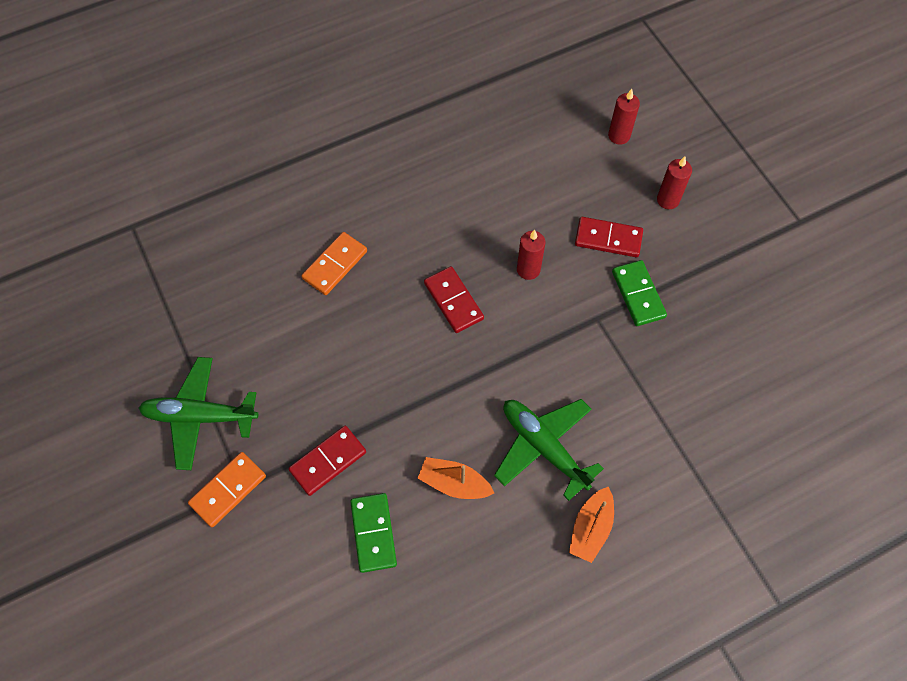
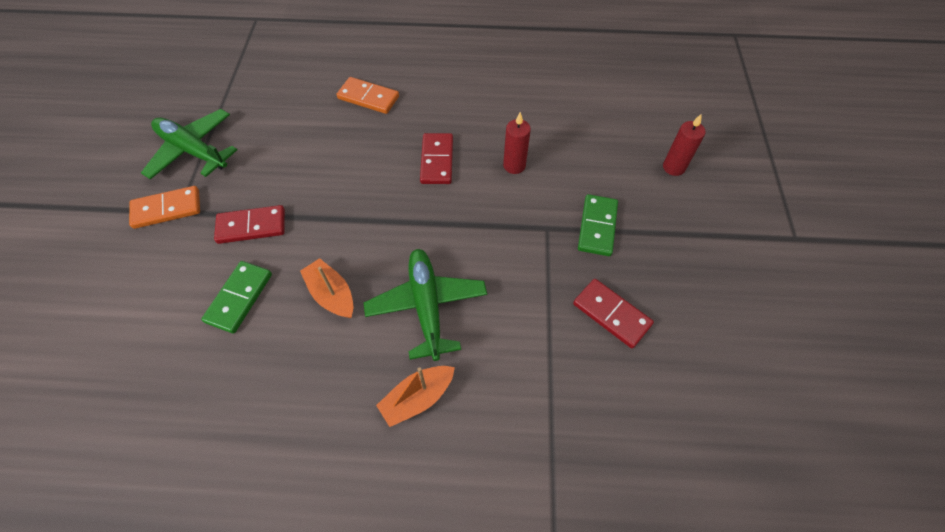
camera: 30 degrees right, 5 degrees down
orange domino [301,232,367,295] -> orange domino turned 45 degrees clockwise [337,77,399,114]
red domino [575,217,643,257] -> red domino moved to [573,279,654,348]
red candle [608,89,640,145] -> none

